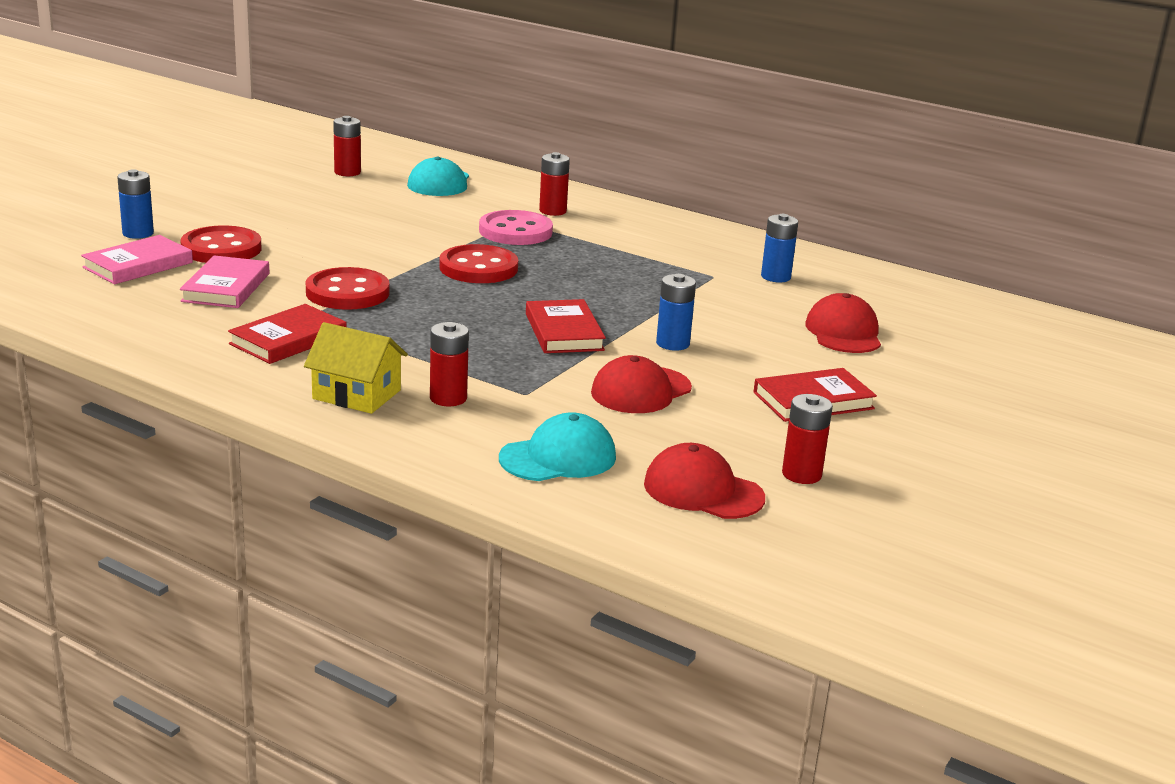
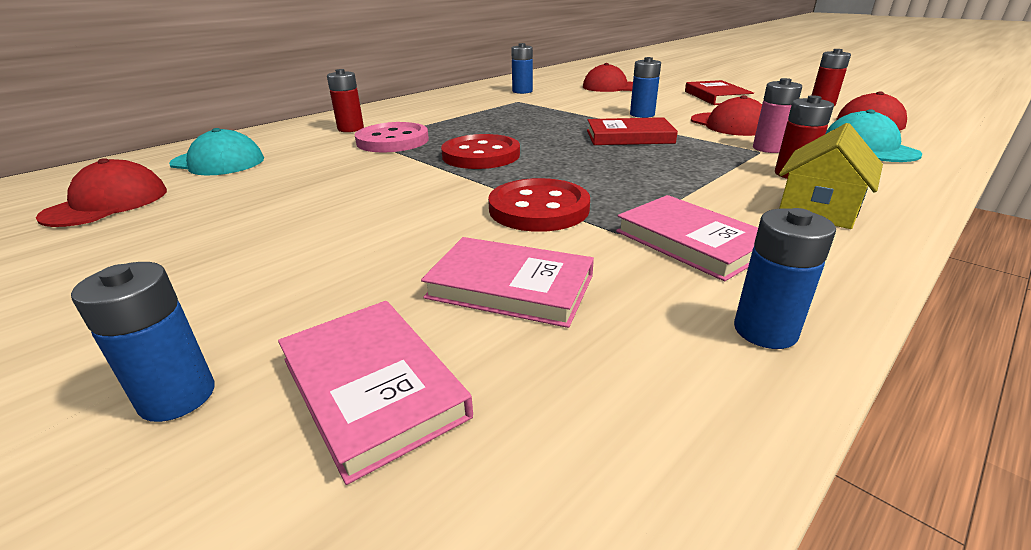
camera: 75 degrees left, 5 degrees up
red button [181,226,261,263] -> none
red book [228,304,347,364] -> pink book [616,195,758,281]
red battery [333,116,361,176] -> red cap [36,158,167,227]
none -> blue battery [734,208,836,349]
none -> pink battery [753,78,802,153]

